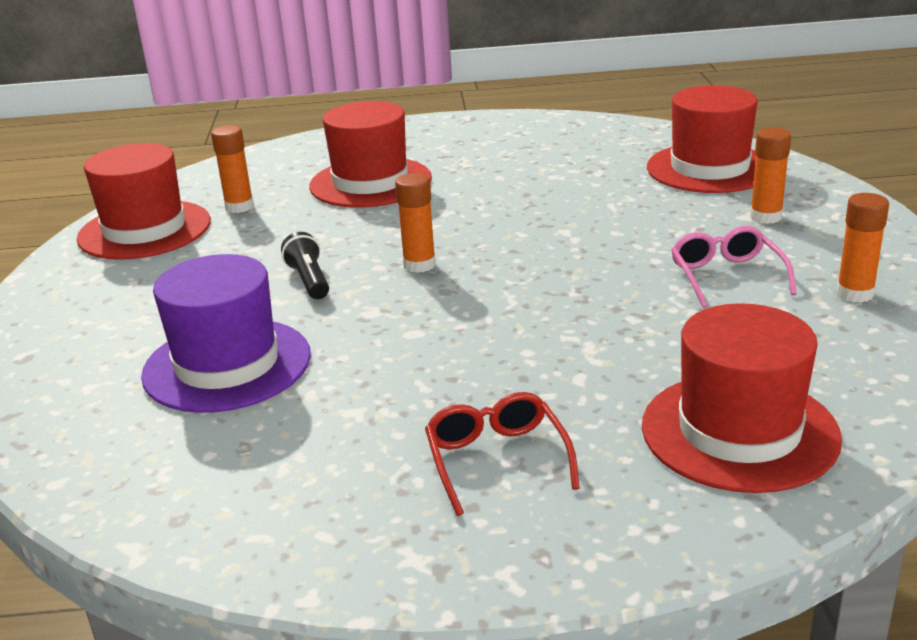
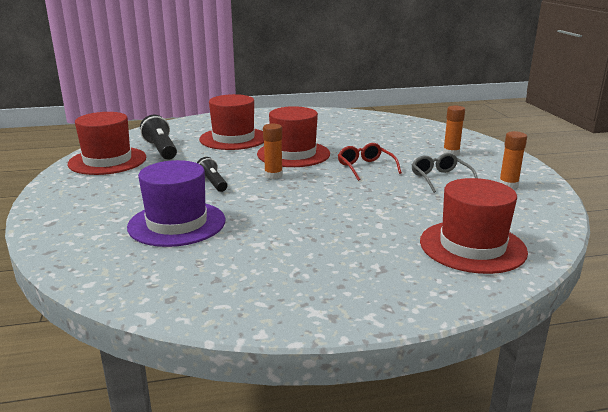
camera: 10 degrees left, 5 degrees down
orange glue stick [211,125,254,213] -> black flashlight [140,115,177,160]
red glasses [425,392,580,516] -> red glasses moved to [338,143,402,181]
red hat [647,85,758,193] -> red hat moved to [257,106,330,167]
pink glasses [671,226,797,308] -> grey glasses [412,153,478,193]

